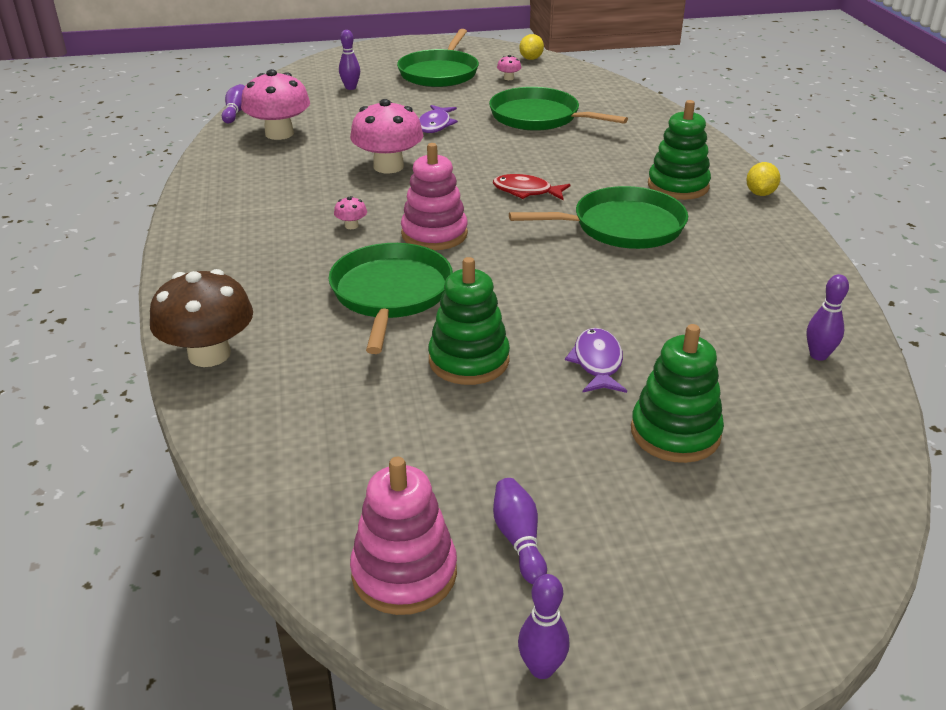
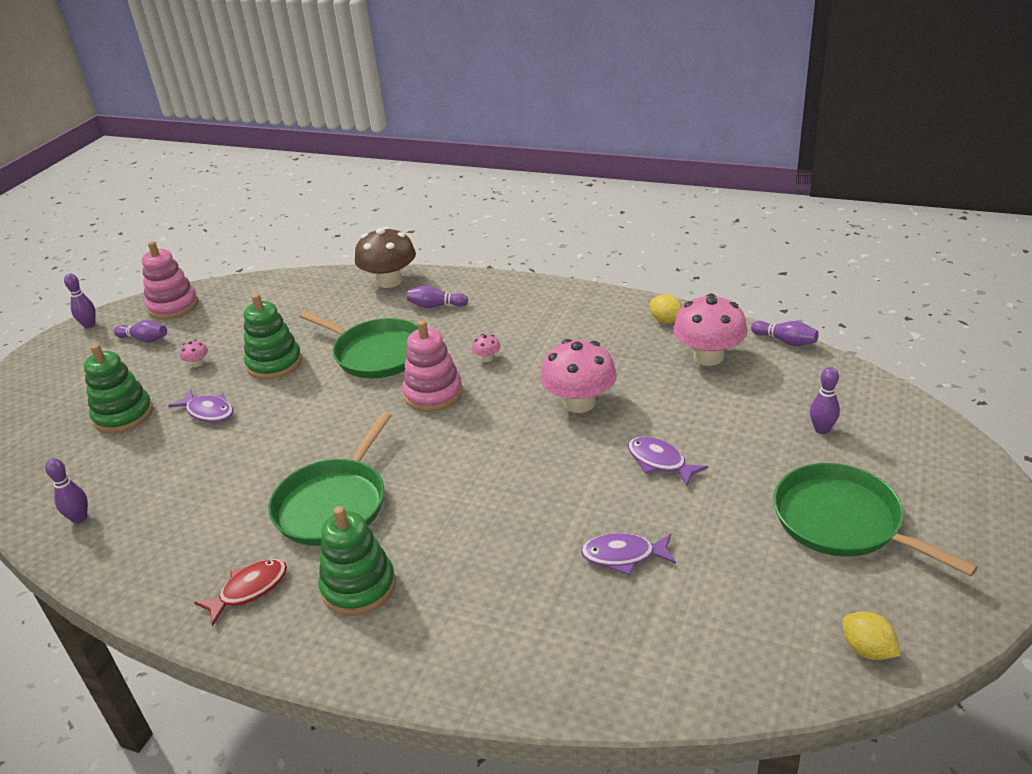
camera: 125 degrees right, 0 degrees up
green pan [489,87,628,131] -> purple fish [581,533,676,575]
red fish [493,174,571,200] -> red fish moved to [194,559,287,626]
pink mushroom [497,55,521,80] -> pink mushroom moved to [180,340,208,367]
yellow lemon [746,162,780,196] -> yellow lemon moved to [650,294,682,324]
none -> purple bowling pin [407,286,468,308]

